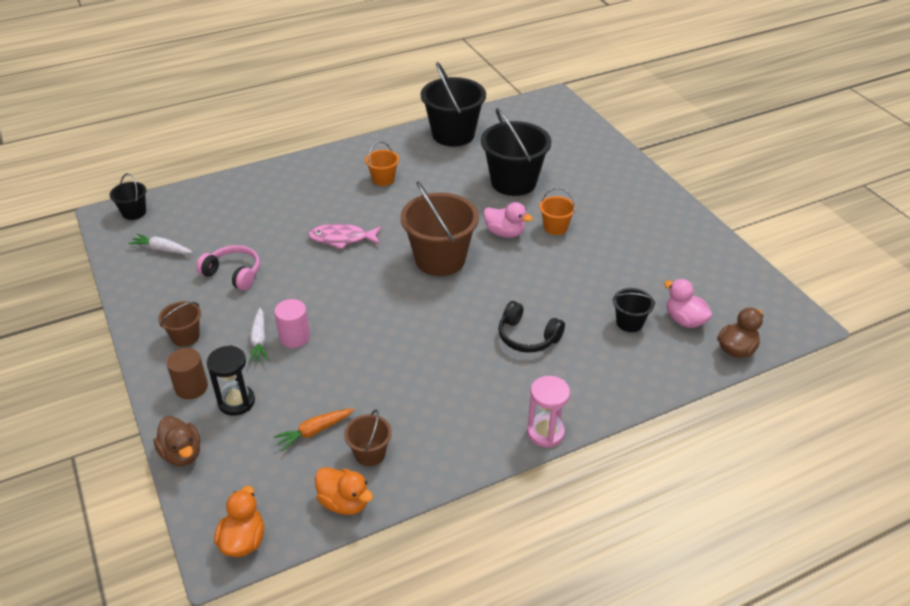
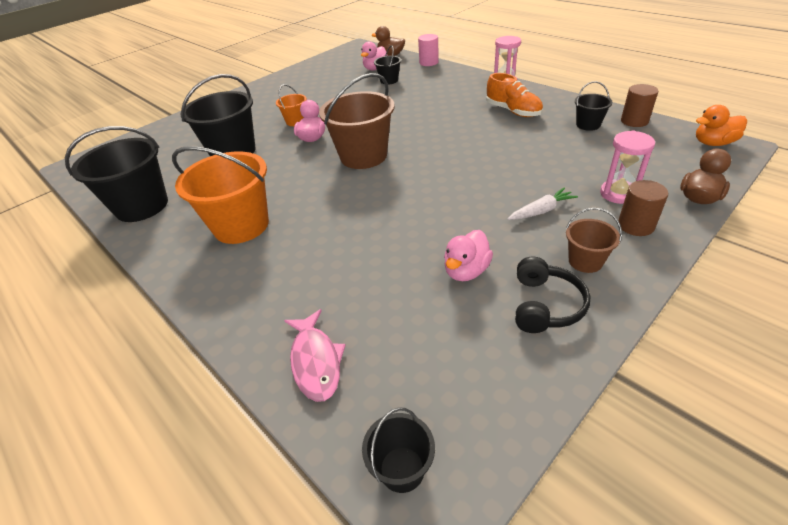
camera: 105 degrees left, 0 degrees up
white carrot [128,233,192,254] -> none
pink headphones [196,245,260,290] -> pink duck [444,230,493,281]
black hourglass [207,345,255,416] -> pink hourglass [600,130,655,204]
pink cylinder [274,299,310,348] -> pink cylinder moved to [418,34,439,66]
orange carrot [274,408,354,451] -> none
pink fish [308,224,382,249] -> pink fish moved to [284,309,346,402]
orange duck [315,467,373,515] -> brown cylinder [621,84,658,127]
brown bucket [344,409,392,466] -> black bucket [575,81,612,131]
orange bucket [365,141,399,186] -> orange bucket [172,146,269,244], size x2.03
black headphones [498,301,565,353] -> black headphones moved to [515,257,591,333]
none -> orange shoe [486,73,543,117]

